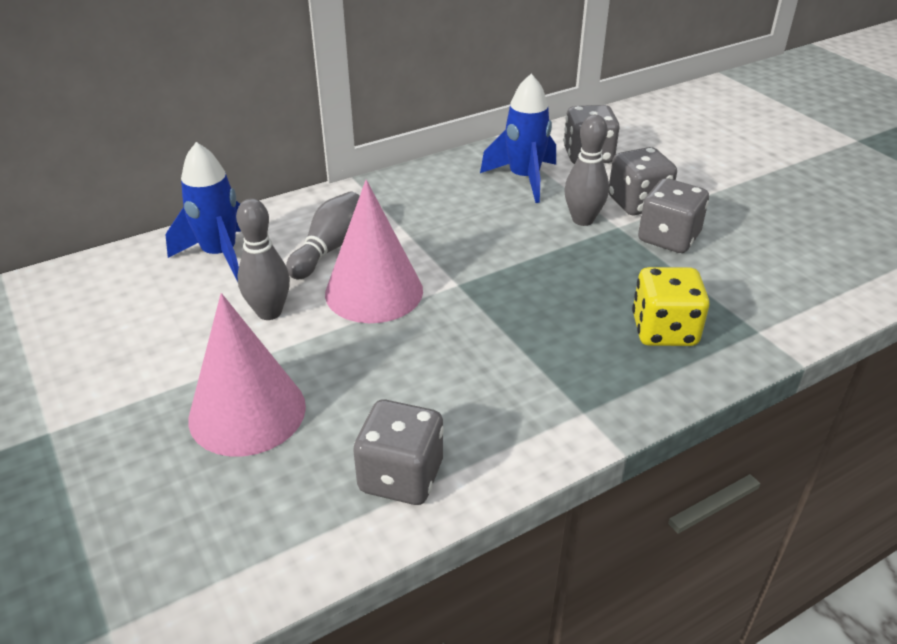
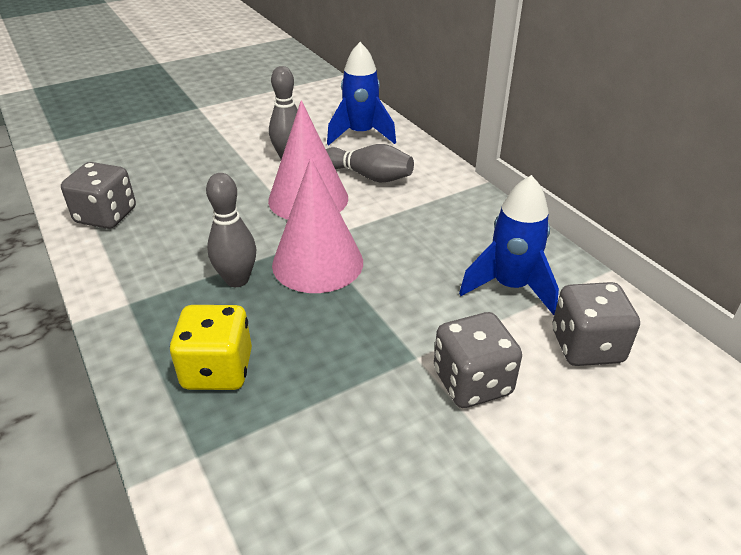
camera: 90 degrees right, 0 degrees up
pink cone [188,293,306,456] -> pink cone moved to [272,158,363,293]
grey bowling pin [564,115,609,226] -> grey bowling pin moved to [206,173,256,287]
grey dice [638,178,709,253] -> none

